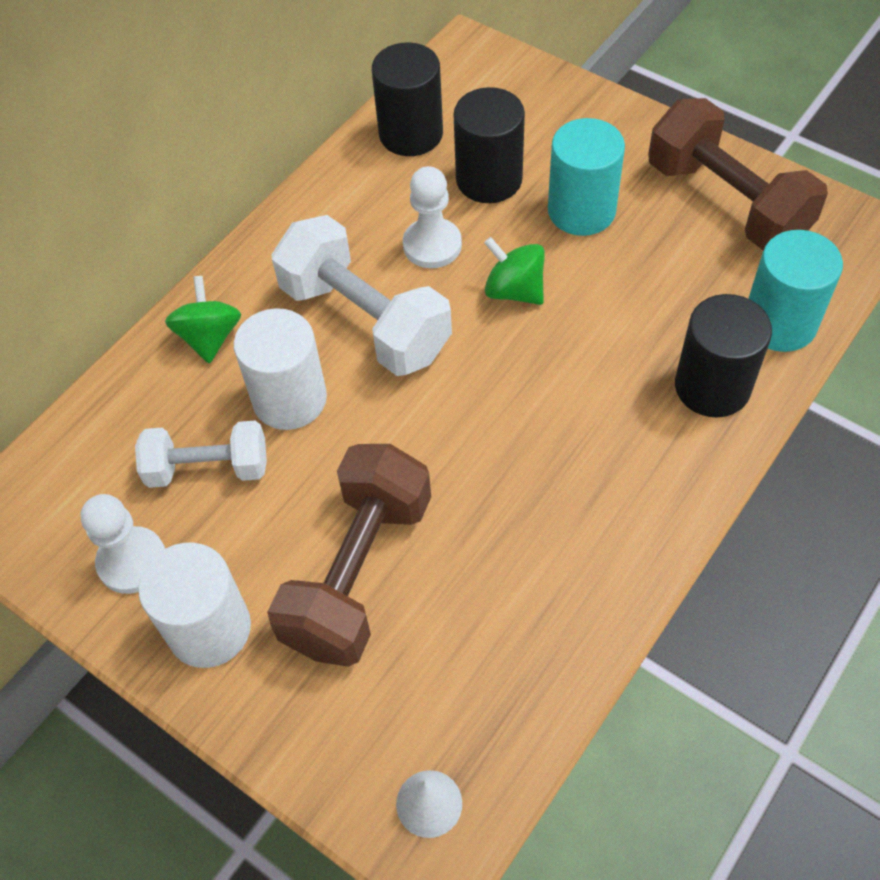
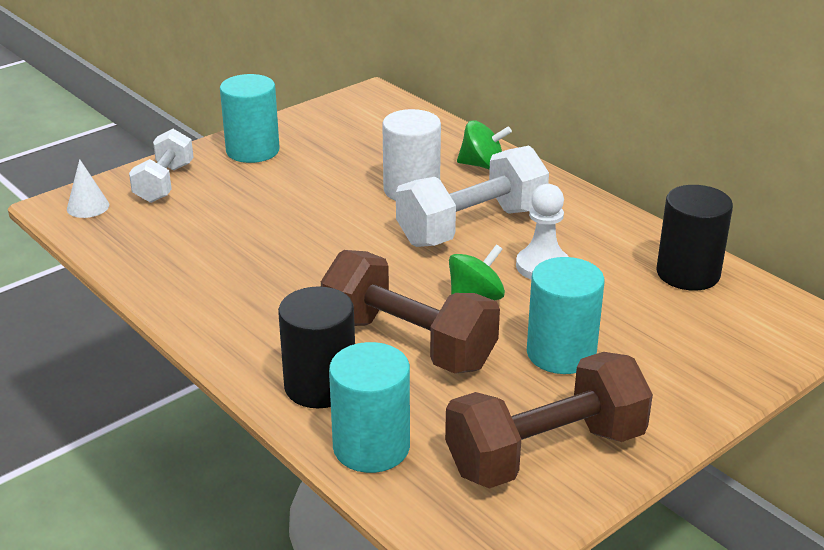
camera: 100 degrees right, 25 degrees down
white pawn [81,494,165,594] -> none
white dumbbell [135,421,267,488] -> white dumbbell moved to [129,129,194,203]
white cylinder [138,543,251,668] -> turquoise cylinder [220,74,280,163]
brown dumbbell [267,444,431,667] -> brown dumbbell moved to [321,250,500,374]
black cylinder [454,87,525,203] -> none

